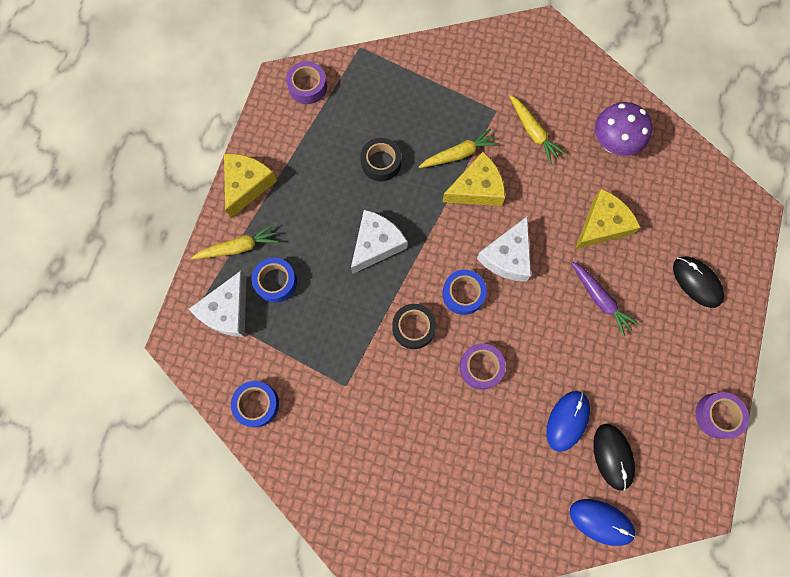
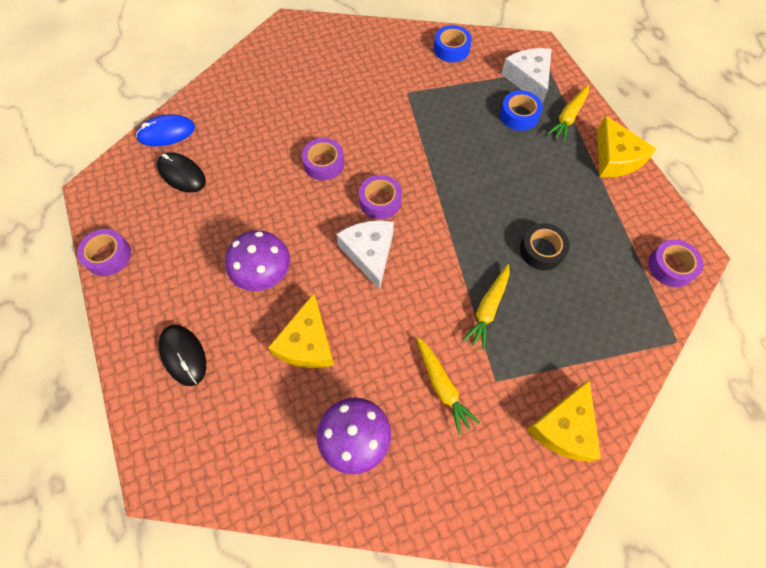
camera: 140 degrees right, 10 degrees down
white cheese [351,210,408,274] -> none
black tape [392,304,436,349] -> none
yellow cheese [442,152,505,206] -> yellow cheese moved to [526,380,601,462]
blue tape [442,270,487,315] -> purple tape [359,175,402,219]
yellow carrot [509,95,566,163] -> yellow carrot turned 135 degrees counterclockwise [416,337,480,435]
blue mouse [546,391,590,452] -> none
purple carrot [571,261,639,336] -> purple mushroom [225,230,290,291]
black mouse [673,256,724,308] -> black mouse turned 45 degrees clockwise [159,325,206,386]

